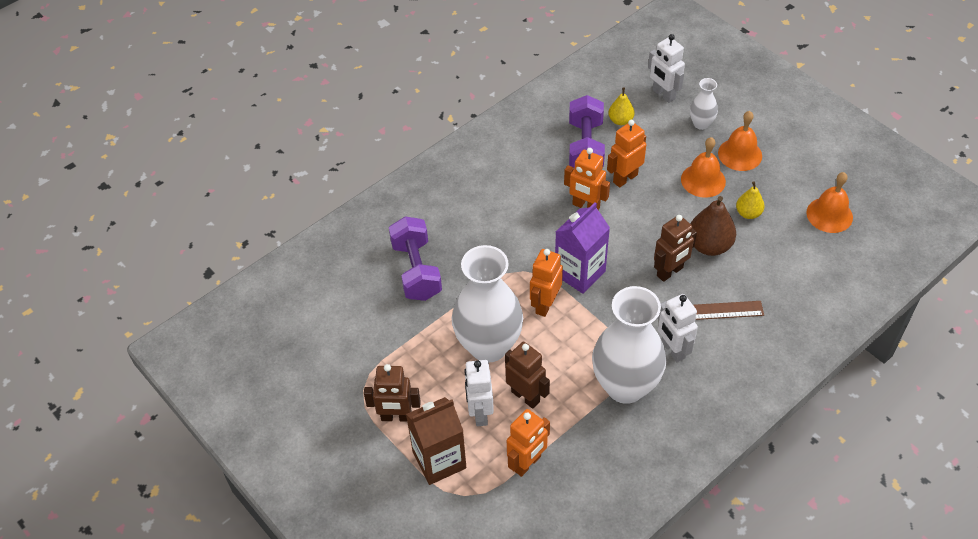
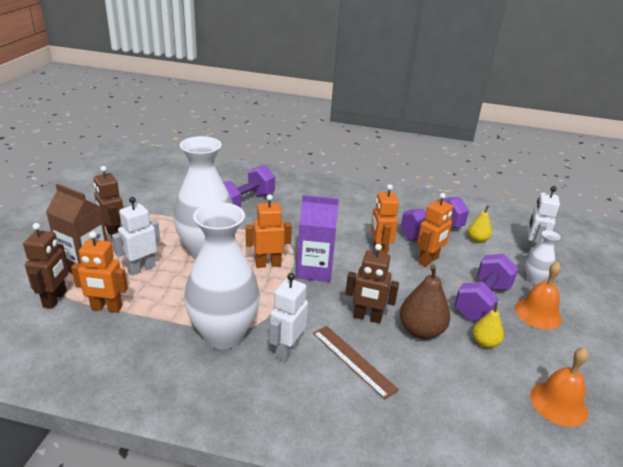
camera: 50 degrees right, 20 degrees down
brown robot [505,342,550,409] -> brown robot moved to [23,223,68,309]
orange robot [607,120,646,188] -> orange robot turned 120 degrees clockwise [417,193,453,267]
orange bell [681,137,726,198] -> purple dumbbell [454,254,519,321]

